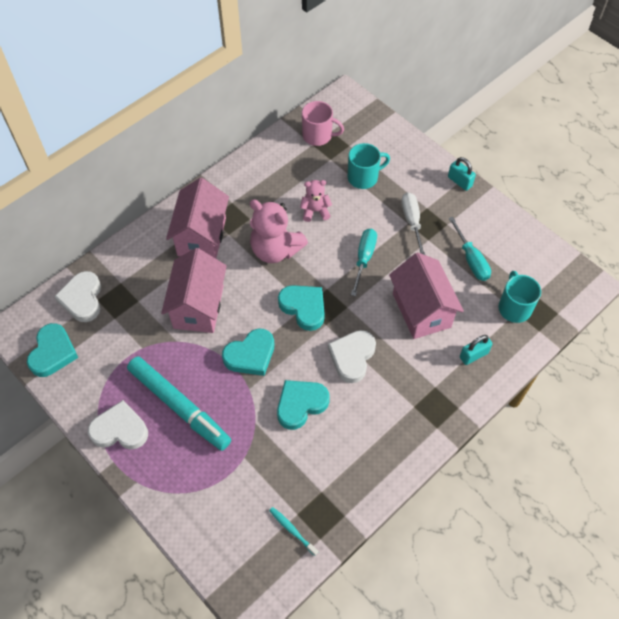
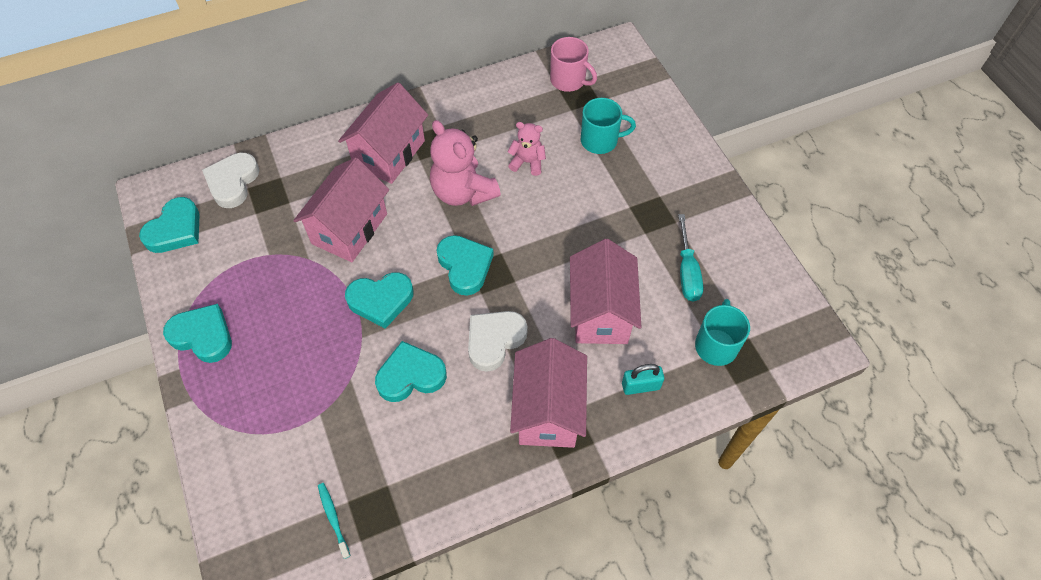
camera: 20 degrees right, 0 degrees up
white heart [88,400,148,450] -> turquoise heart [163,304,232,363]
turquoise marker [127,356,231,451] -> none
turquoise screwdriver [351,229,377,296] -> none
white screwdriver [401,192,425,255] -> none
turquoise padlock [448,157,476,191] -> none
none -> pink house [510,338,587,448]

